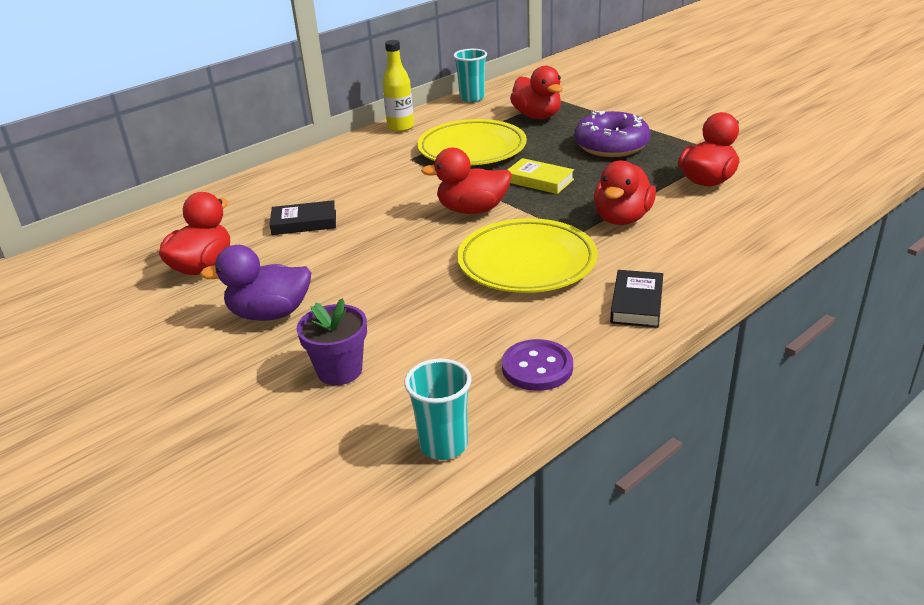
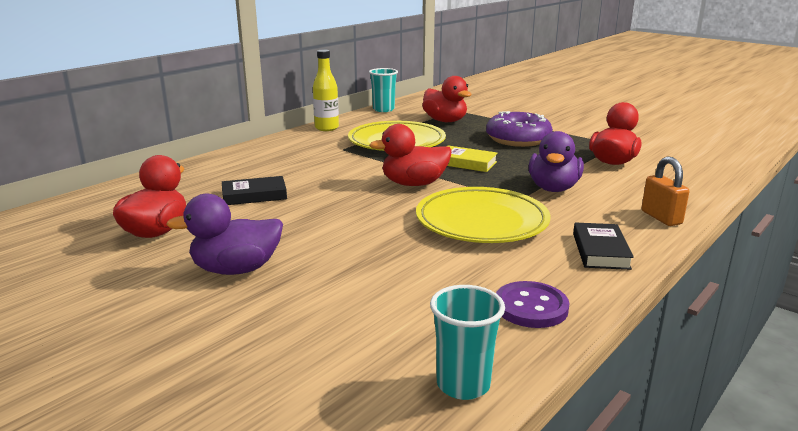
camera: 10 degrees left, 10 degrees down
purple flower pot [296,298,367,385] -> none
red duck [594,160,656,225] -> purple duck [529,131,584,192]
none -> orange padlock [641,156,689,226]

